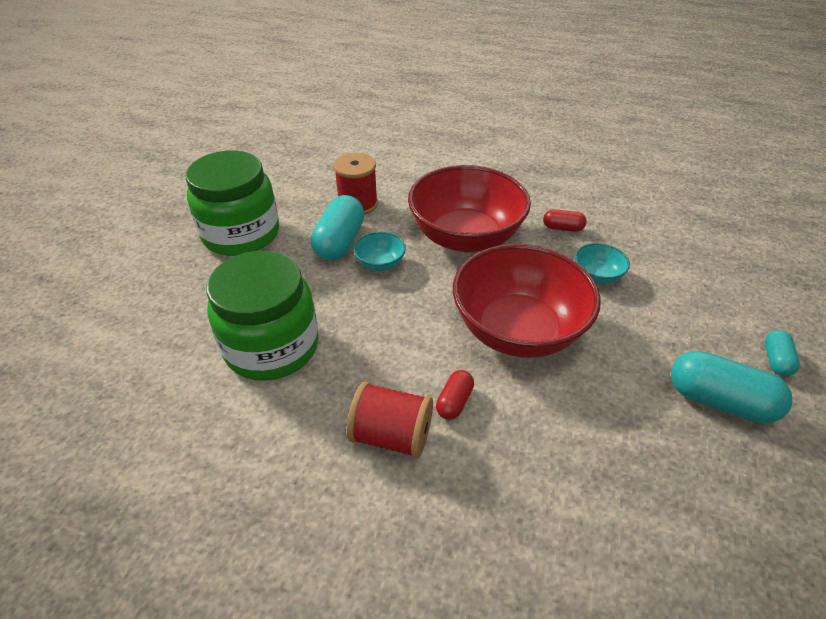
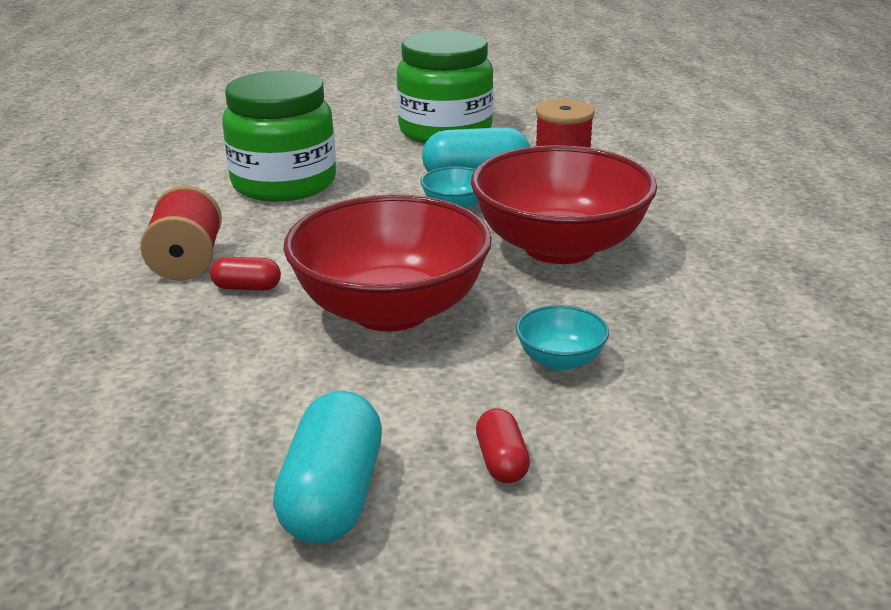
camera: 70 degrees right, 15 degrees down
red capsule [543,209,587,232] -> red capsule moved to [476,408,530,483]
turquoise capsule [765,330,800,376] -> none

